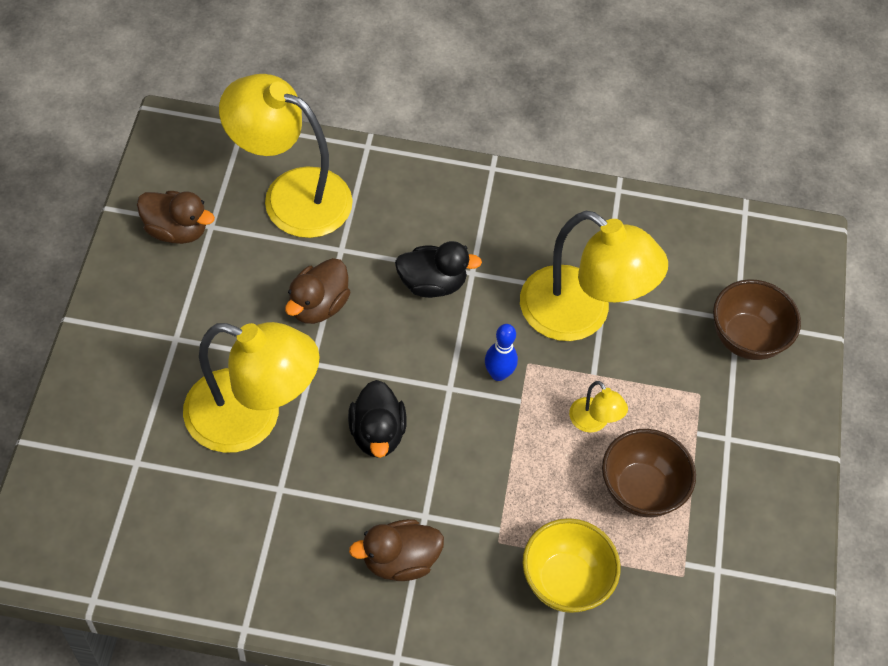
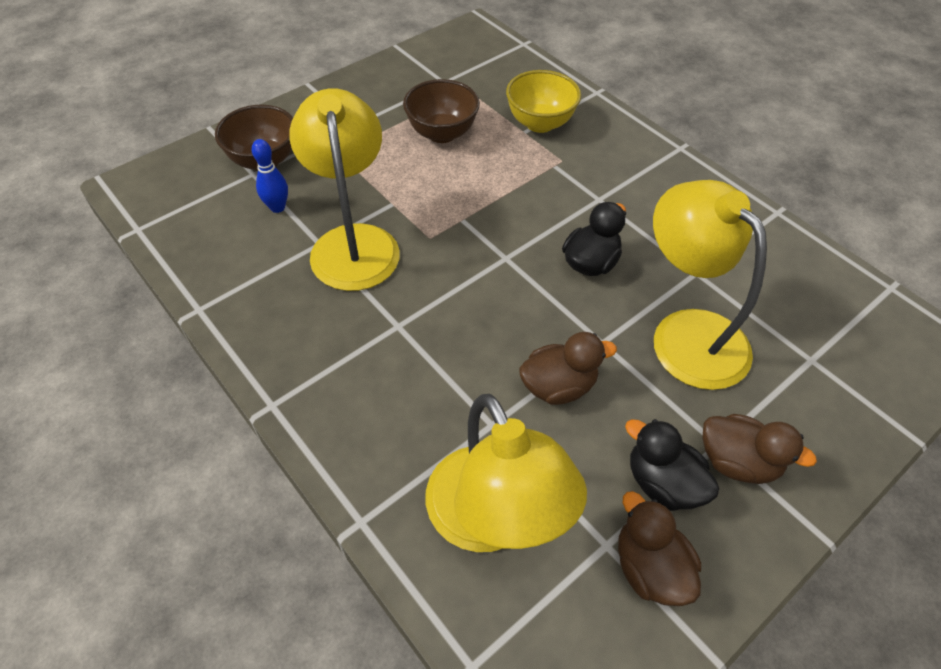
camera: 135 degrees left, 5 degrees down
brown duck [349,519,444,581] -> brown duck moved to [703,414,817,484]
black duck [395,241,482,298] -> black duck moved to [625,419,719,511]
blue bowling pin [485,324,518,381] -> blue bowling pin moved to [252,139,288,213]
yellow lamp [569,381,628,433] -> none

